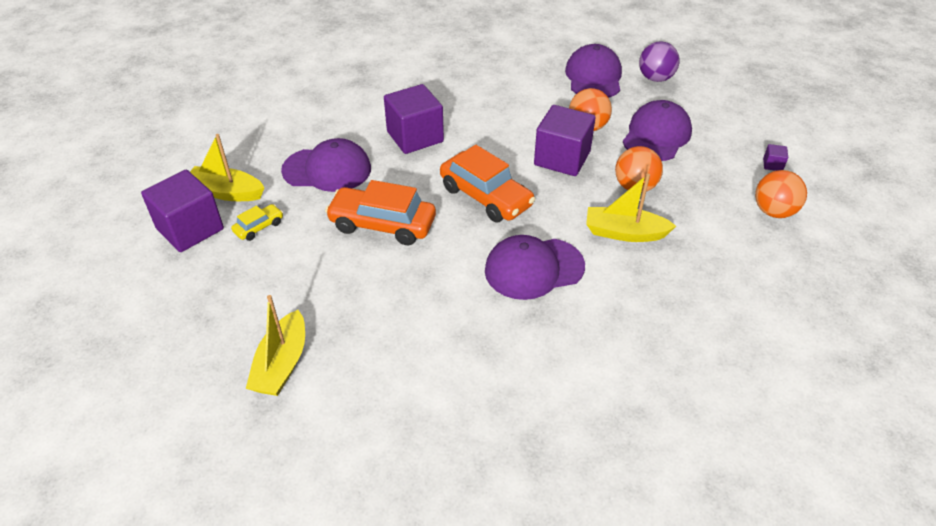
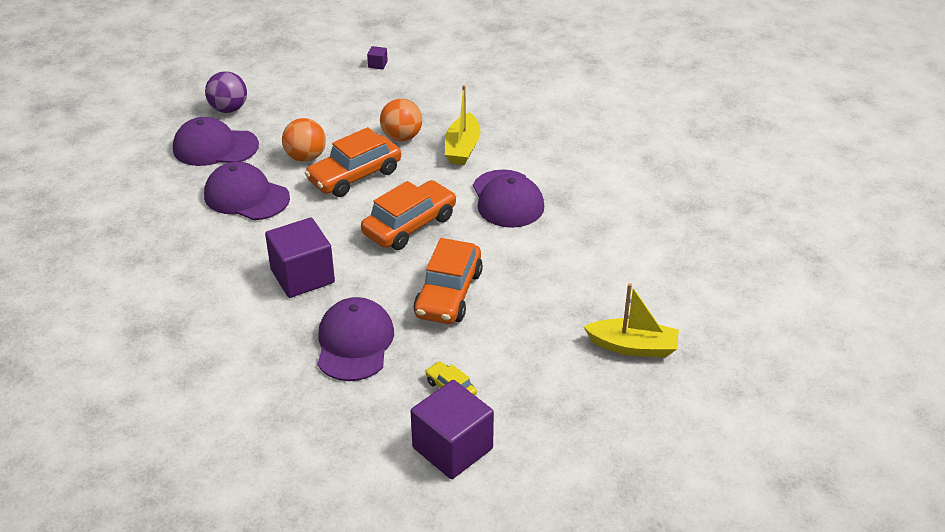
camera: 90 degrees left, 5 degrees down
yellow boat [190,134,265,201] -> none
purple cube [534,105,596,176] -> orange car [305,127,401,197]
purple cap [623,100,692,161] -> purple cap moved to [204,162,290,220]
orange ball [755,170,807,218] -> none

